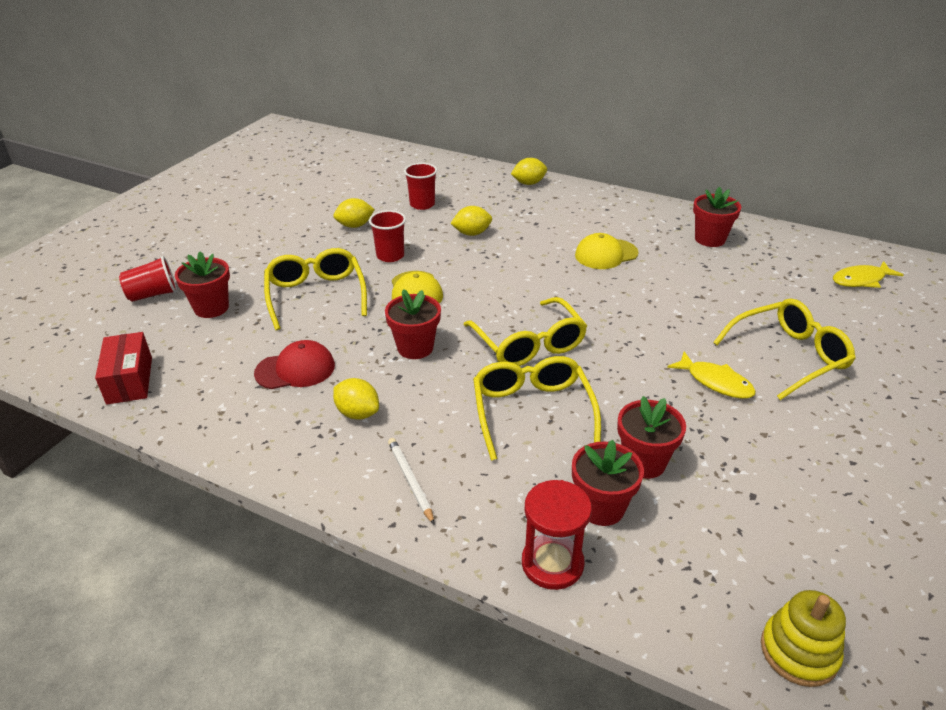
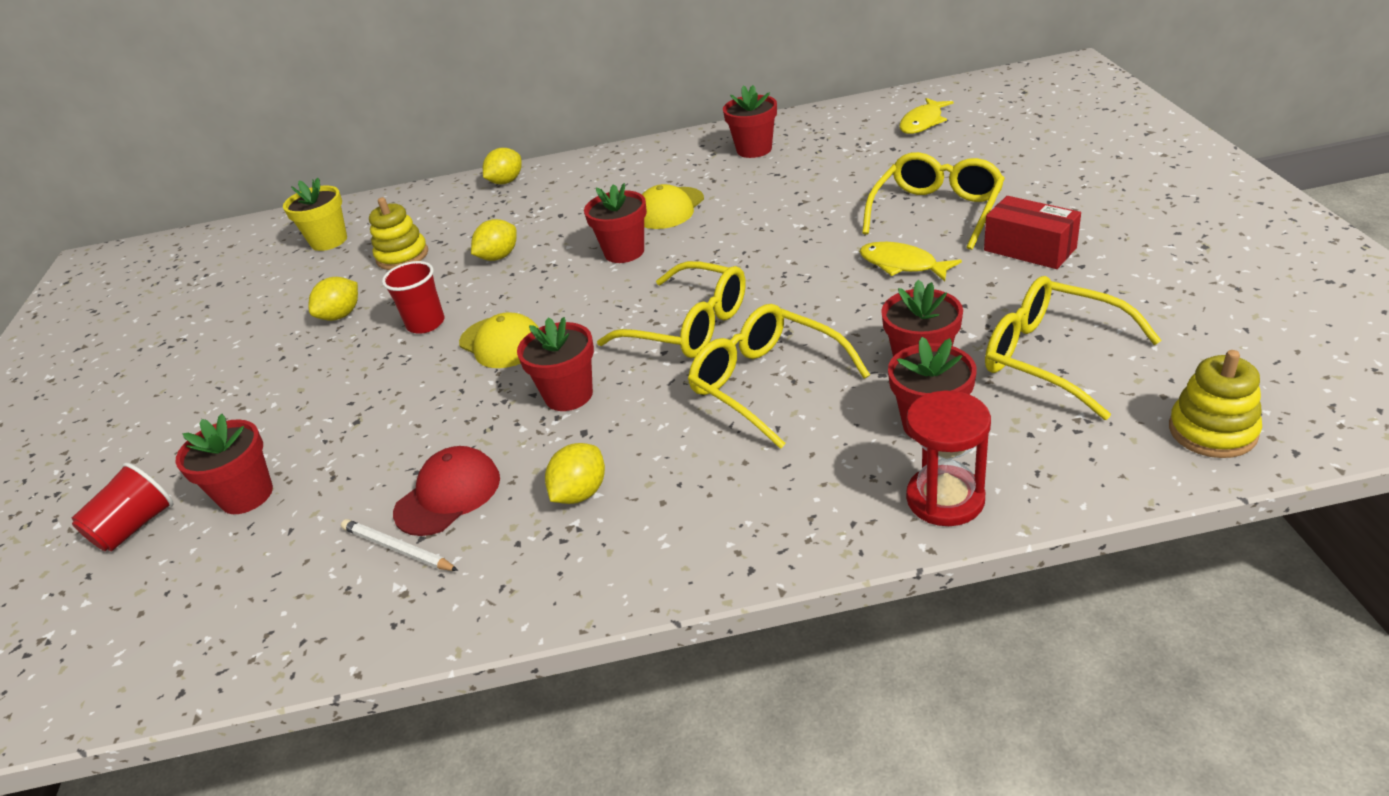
camera: 30 degrees left, 0 degrees up
red box [95,332,152,405] -> red box moved to [984,196,1081,269]
yellow glasses [264,248,367,330] -> yellow glasses moved to [985,276,1162,420]
yellow lemon [333,378,379,420] -> yellow lemon turned 60 degrees counterclockwise [545,443,605,504]
white pencil [388,438,435,525] -> white pencil moved to [341,519,459,571]
red cup [404,163,437,210] -> yellow stacking toy [369,197,428,270]
yellow fish [667,351,756,399] -> yellow fish turned 150 degrees counterclockwise [859,242,962,281]
none -> yellow flower pot [283,178,347,251]
none -> red flower pot [584,183,647,263]

